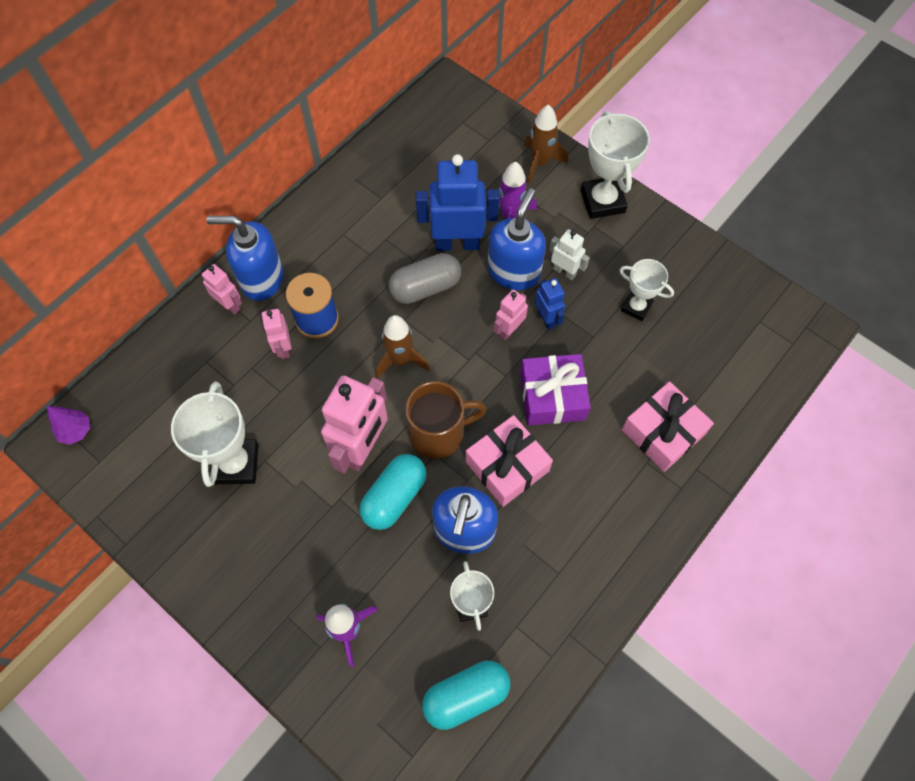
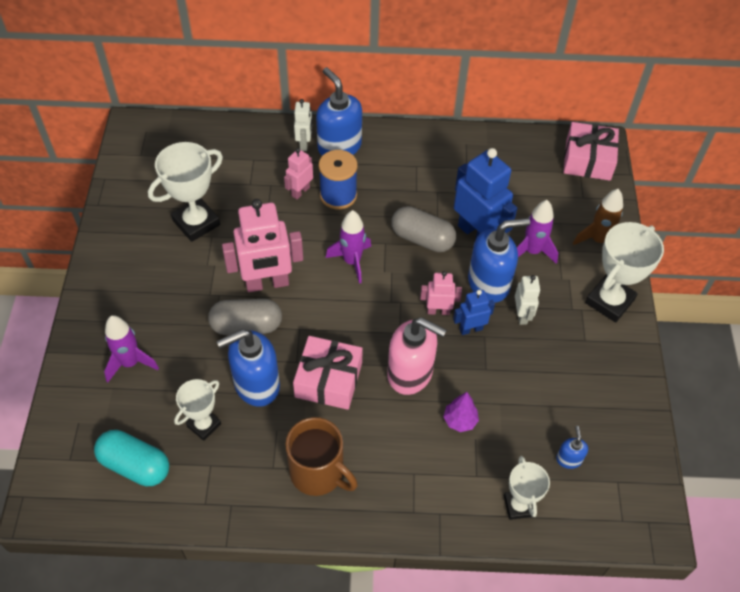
camera: 50 degrees right, 10 degrees down
purple tree [47,406,90,445] -> purple tree moved to [443,392,479,432]
pink robot [202,264,242,315] -> white robot [294,99,312,151]
turquoise capsule [359,454,427,530] -> grey capsule [208,299,282,335]
brown rocket [375,315,430,379] -> purple rocket [326,210,371,284]
brown mug [405,381,487,459] -> brown mug moved to [285,417,358,496]
purple gift [520,354,591,426] -> pink soap dispenser [387,317,446,395]
blue robot [535,278,565,330] -> blue robot turned 135 degrees counterclockwise [453,290,495,335]
white trophy [620,259,674,321] -> white trophy moved to [504,456,550,520]
pink gift [622,381,714,472] -> pink gift moved to [563,122,619,181]
none -> blue soap dispenser [556,426,588,469]

